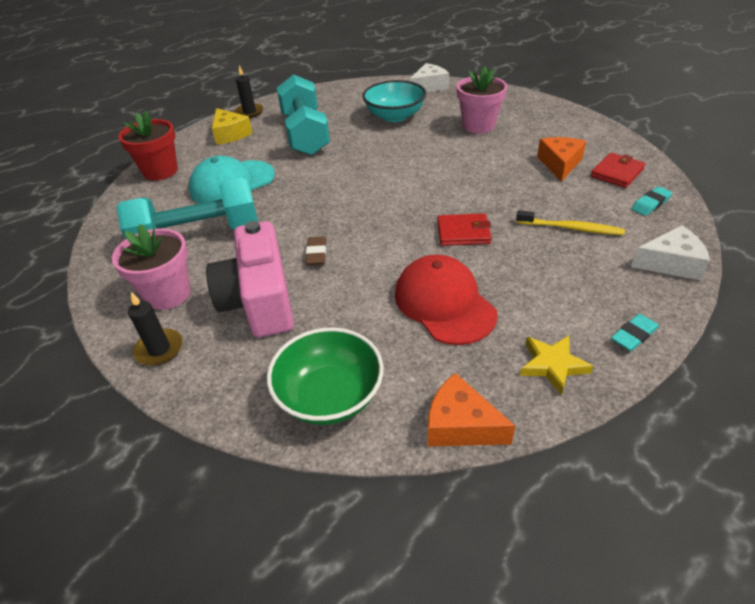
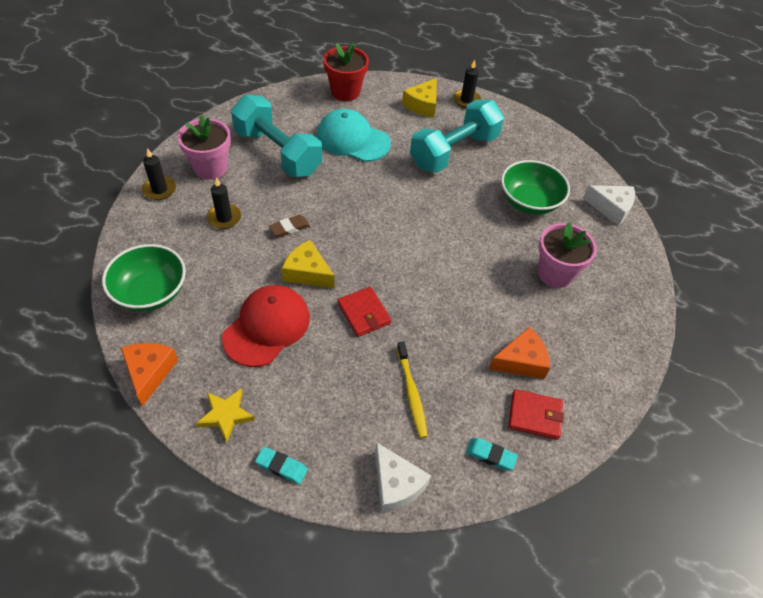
camera: 55 degrees right, 10 degrees up
pink camera [206,221,294,337] -> black candle [207,177,241,229]
turquoise bowl [362,80,426,122] -> green bowl [501,160,570,215]
none -> yellow cheese [282,240,335,288]

